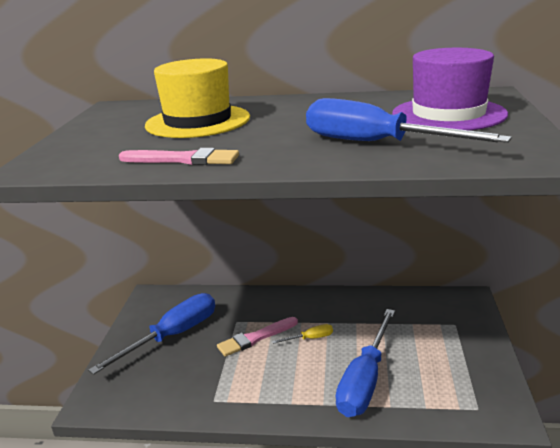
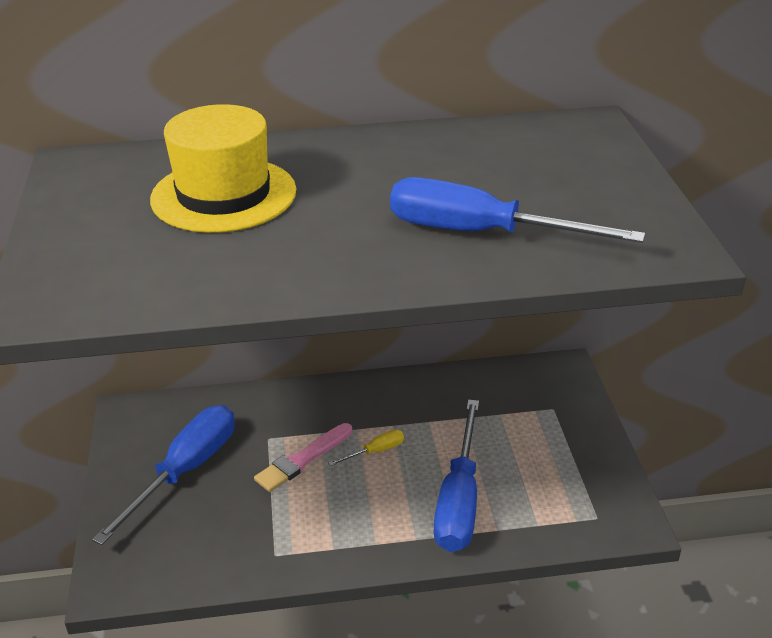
camera: 15 degrees left, 10 degrees up
pink brush [119,148,239,165] -> none
purple hat [392,48,508,130] -> none

